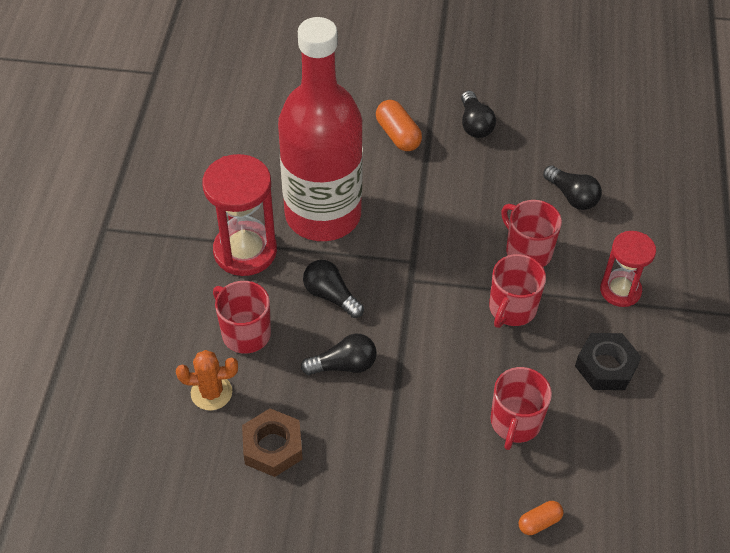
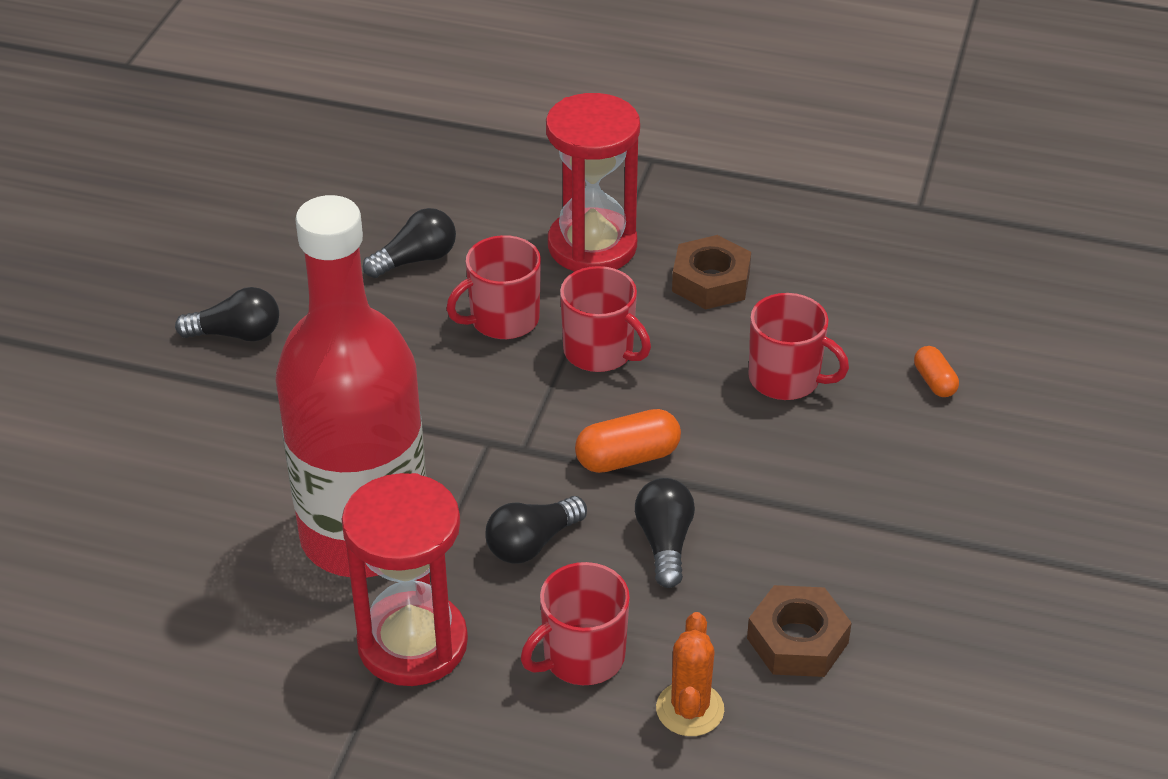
camera: 80 degrees left, 10 degrees down
orange capsule [376,100,422,151] -> orange capsule moved to [575,409,681,473]
black nut [575,333,641,390] -> brown nut [672,235,751,309]
red hourglass [600,231,656,307] -> red hourglass [546,93,640,272], size x1.57

